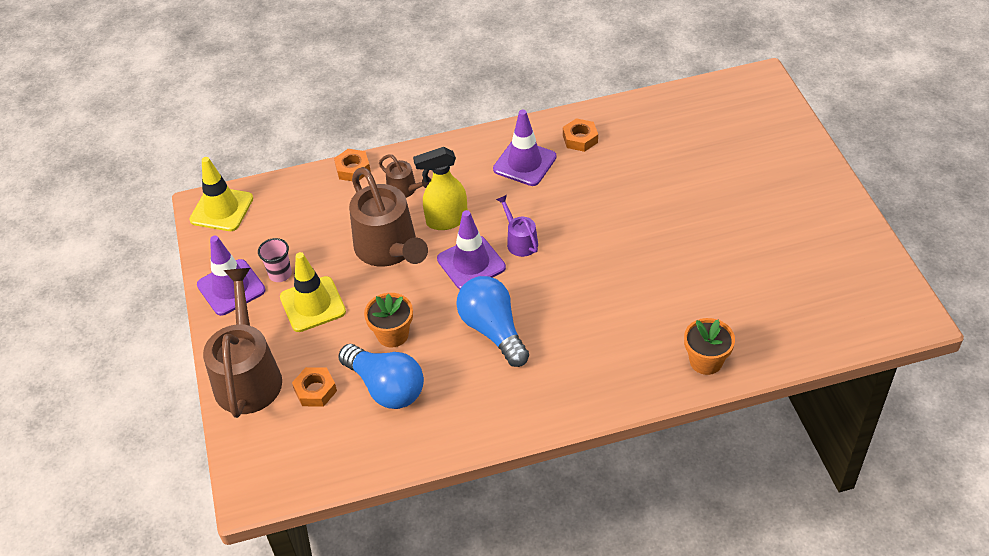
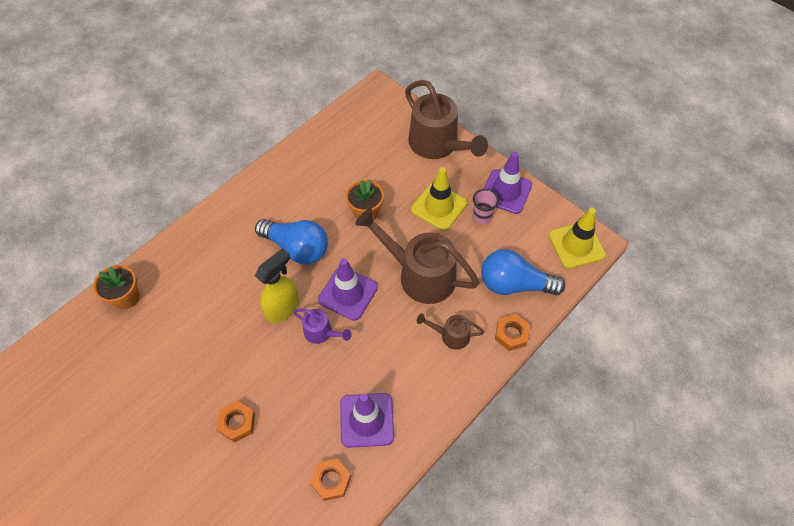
camera: 145 degrees right, 10 degrees up
orange nut [292,367,337,407] -> orange nut moved to [216,401,255,443]
blue light bulb [338,344,424,409] -> blue light bulb moved to [481,249,565,295]
yellow spray bottle [413,147,467,230] -> yellow spray bottle moved to [255,248,299,323]

